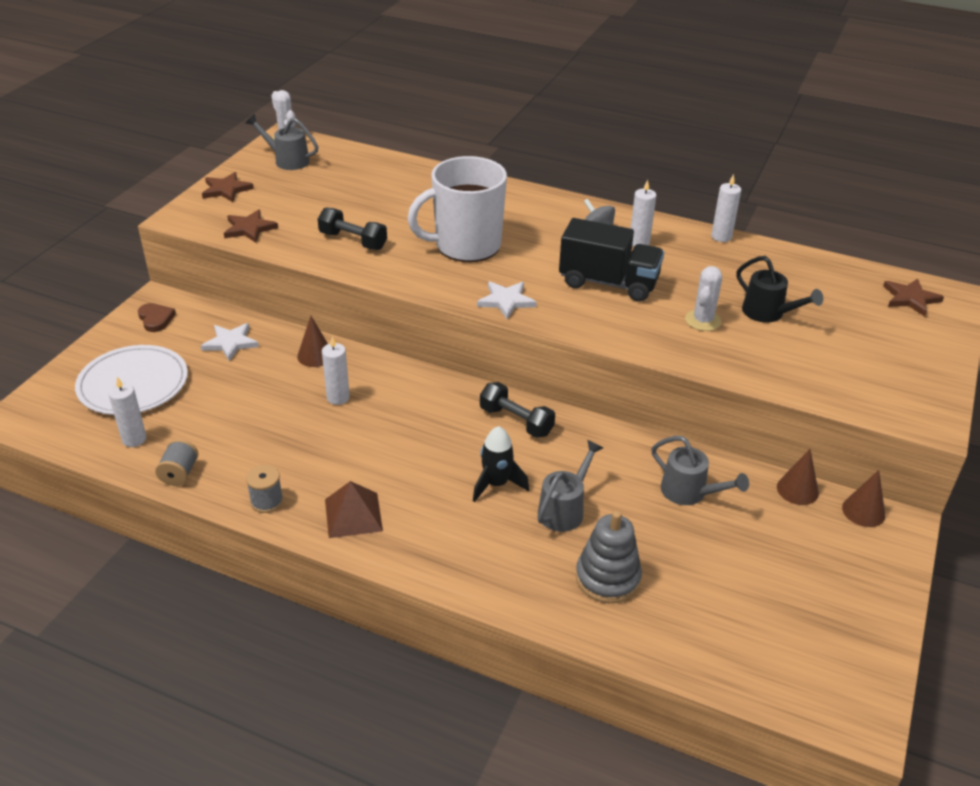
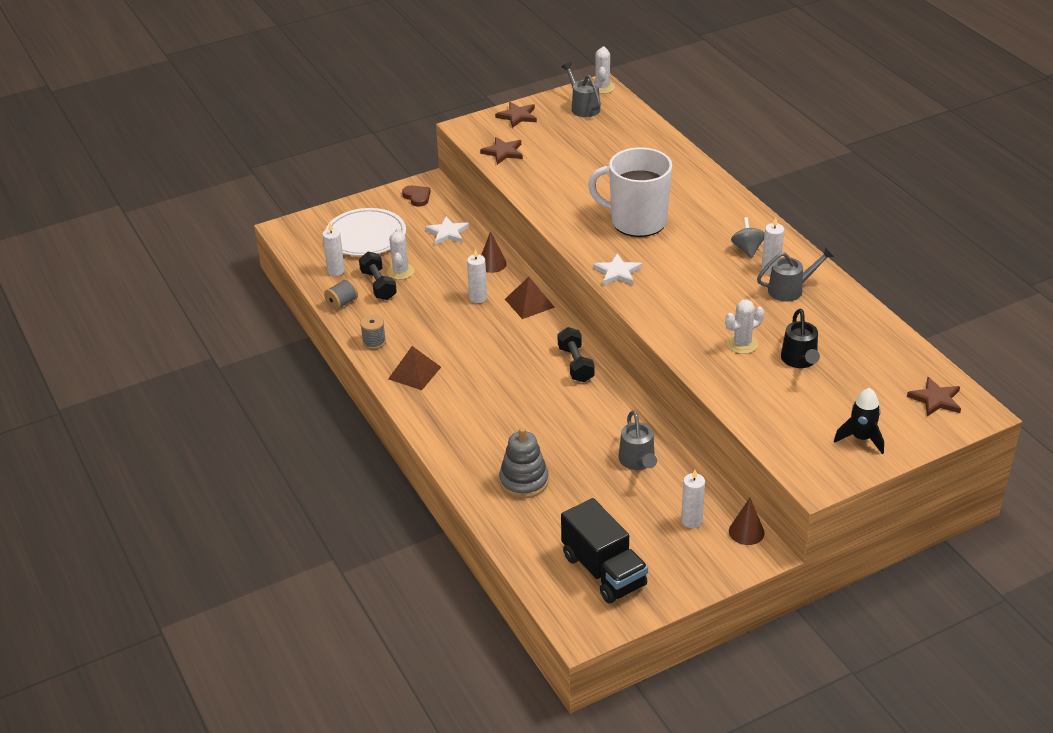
camera: 40 degrees right, 0 degrees up
brown heart [138,303,176,332] -> brown heart turned 45 degrees counterclockwise [402,185,430,207]
black dumbbell [318,207,387,250] -> black dumbbell moved to [359,252,397,300]
black rocket [473,426,529,502] -> black rocket moved to [834,388,884,454]
grey watering can [538,440,603,532] -> grey watering can moved to [757,247,835,302]
black truck [559,218,664,302] -> black truck moved to [561,498,648,604]
white candle [711,174,741,242] -> white candle moved to [681,470,705,528]
brown cone [777,449,819,505] -> none
none -> white cactus [387,228,415,280]
none -> brown pyramid [505,277,555,319]

